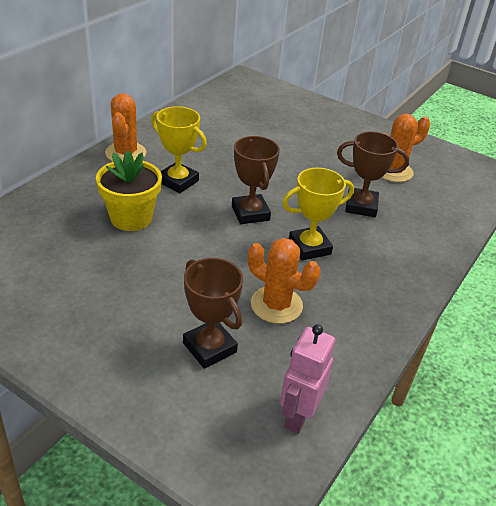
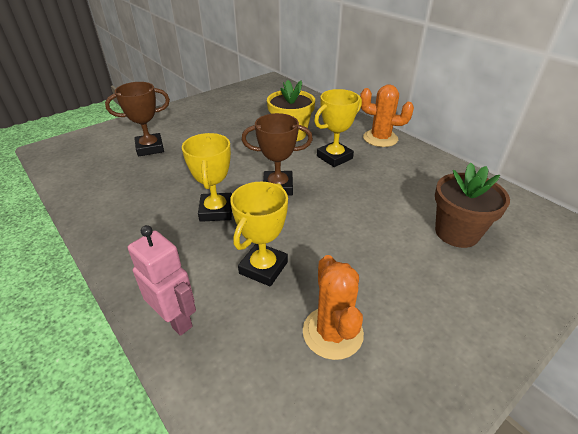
camera: 110 degrees right, 0 degrees up
orange cactus [248,238,321,324] -> none
pink robot [280,324,336,434] -> pink robot moved to [128,225,196,336]
brown trophy [337,131,409,217] -> yellow trophy [230,182,288,286]
none -> brown flower pot [435,162,510,248]

